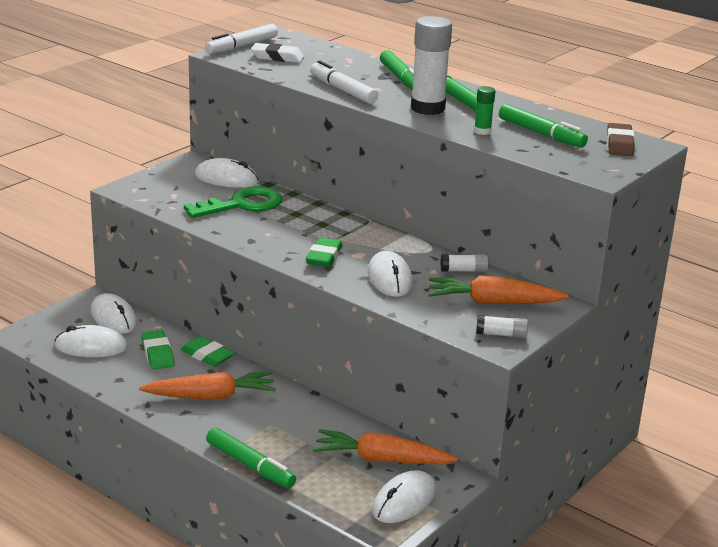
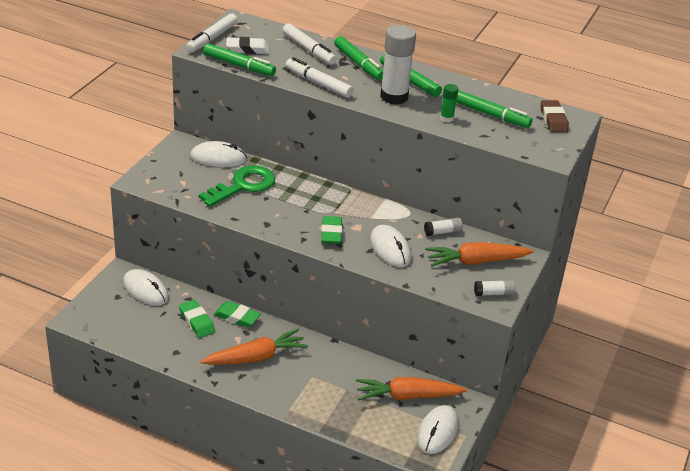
camera: 15 degrees left, 10 degrees up
white mouse [55,325,128,357] -> none
green marker [206,428,296,488] -> green marker moved to [203,43,276,76]
none -> white marker [282,24,337,65]

